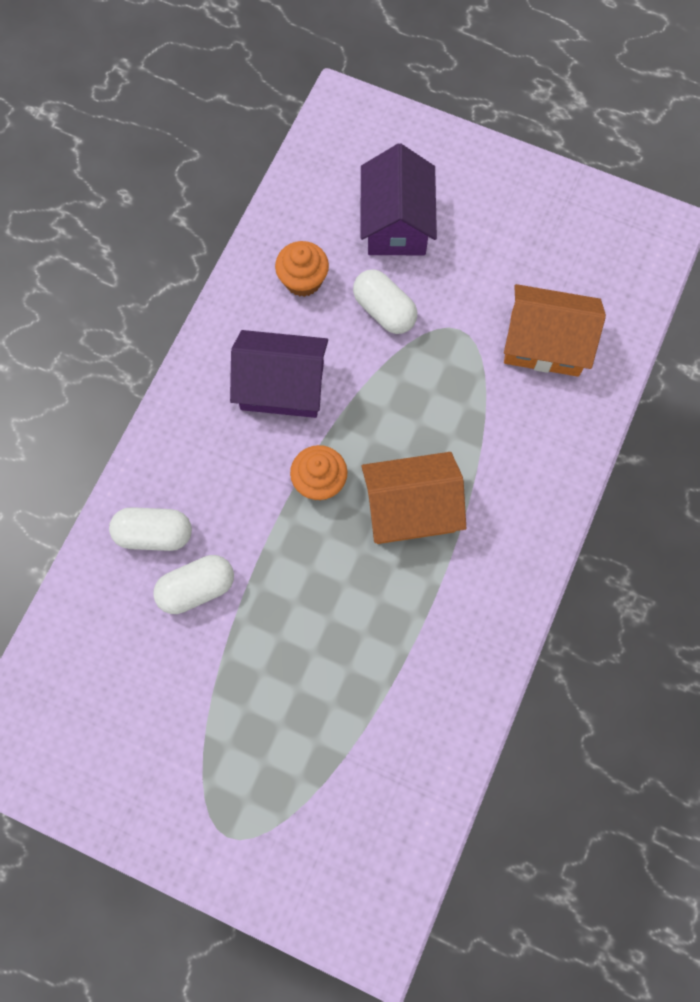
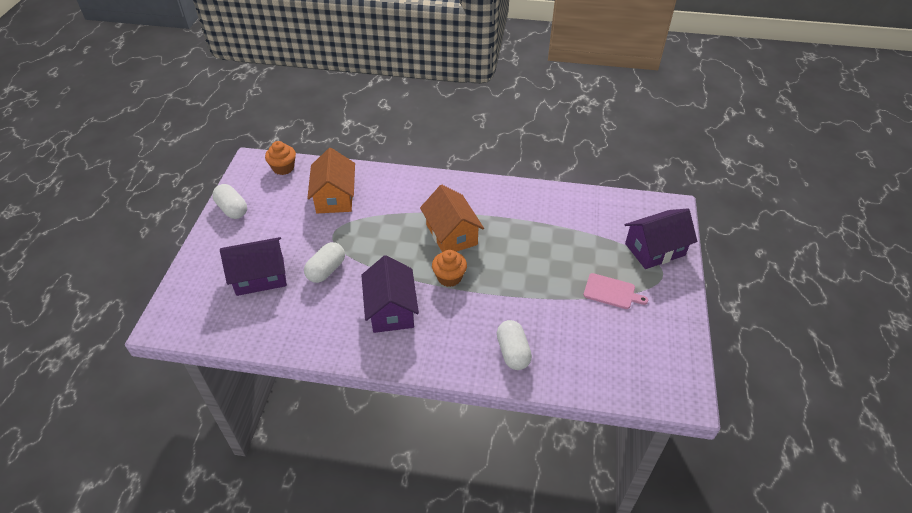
camera: 105 degrees left, 25 degrees down
white capsule [153,555,234,614] -> white capsule moved to [212,184,247,219]
orange cupcake [275,241,329,297] -> orange cupcake moved to [265,141,296,175]
none -> pink cutting board [584,273,648,309]
none -> purple house [625,209,697,269]

